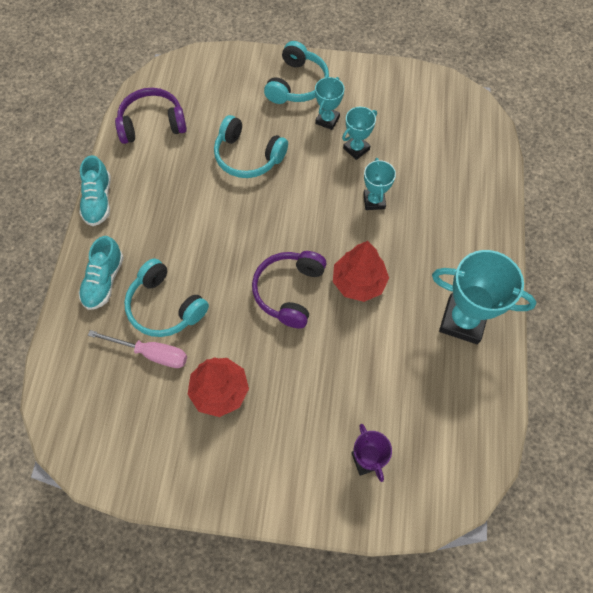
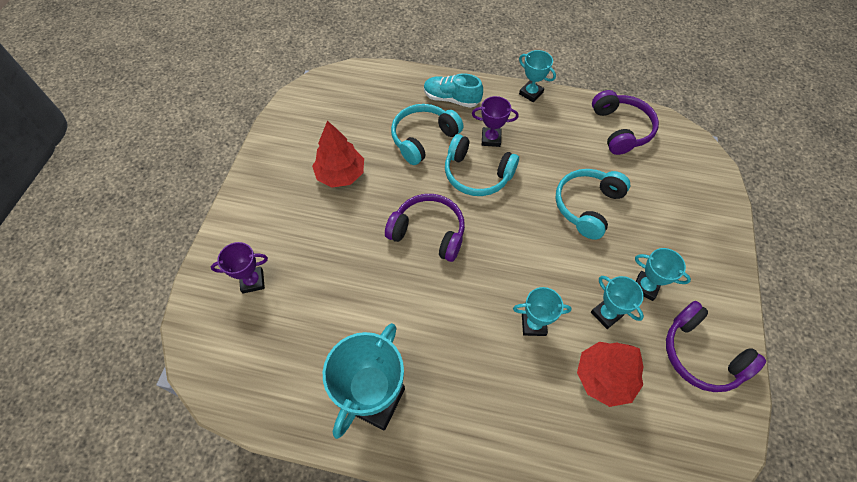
camera: 95 degrees right, 5 degrees down
turquoise shoe [79,155,111,226] -> turquoise trophy [519,50,556,102]
pink screwdriver [88,330,187,368] -> none
turquoise headphones [264,41,329,104] -> turquoise headphones moved to [445,134,519,196]
red tree [333,241,389,302] -> red tree moved to [577,342,644,407]
none -> purple trophy [472,96,519,147]
none -> purple headphones [666,301,766,392]

